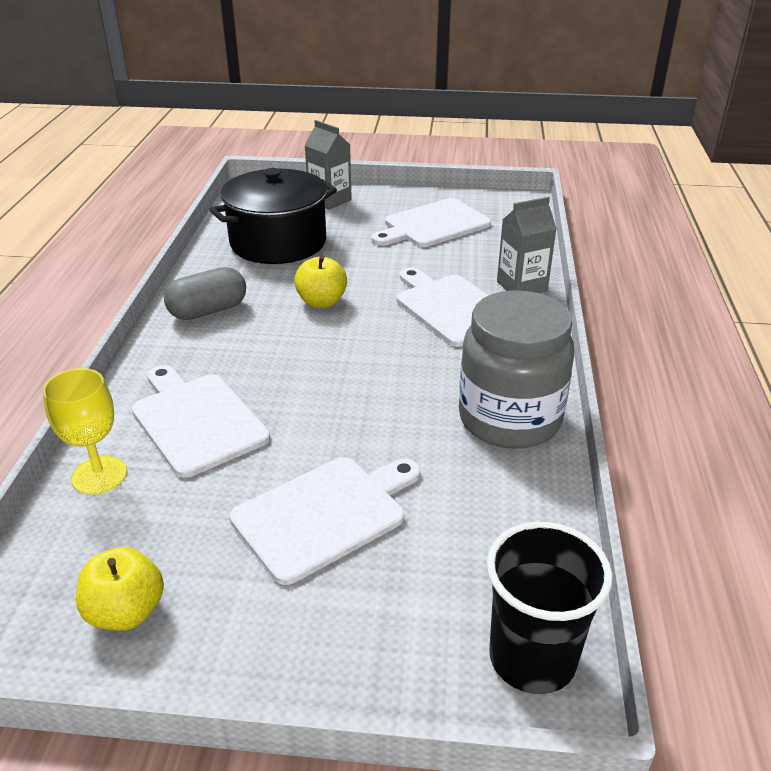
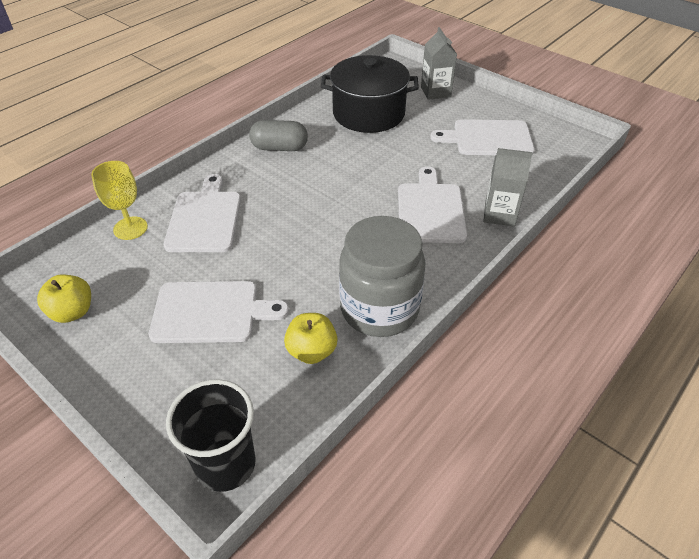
camera: 35 degrees right, 10 degrees up
yellow apple [294,255,347,308] -> yellow apple moved to [284,313,338,364]

